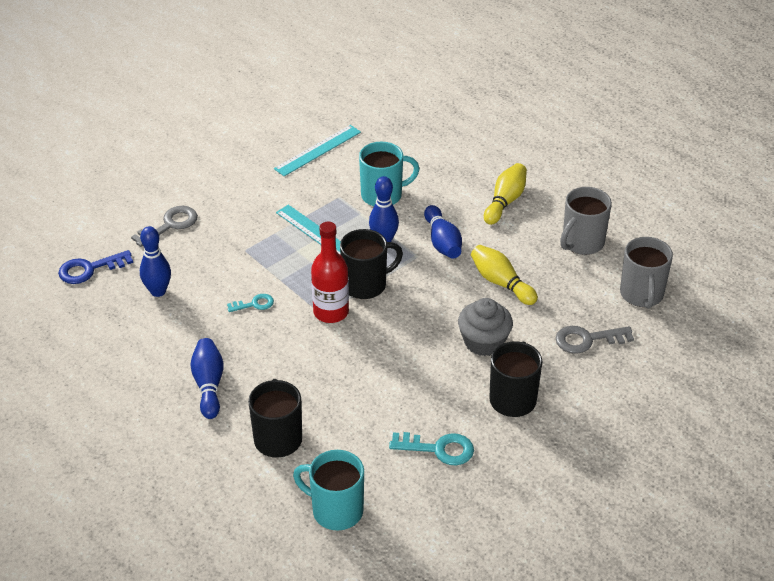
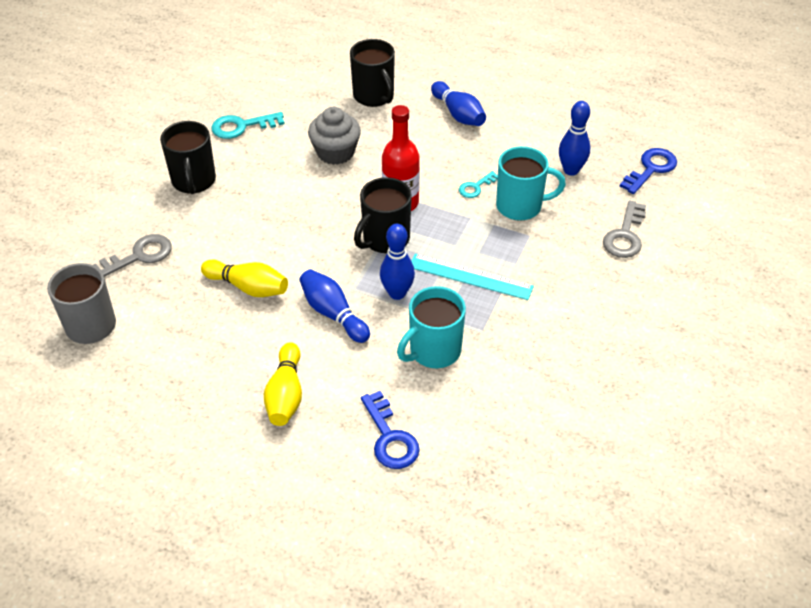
camera: 155 degrees right, 5 degrees up
turquoise ruler [274,125,361,176] -> none
turquoise mug [293,450,364,531] -> turquoise mug moved to [496,146,566,221]
grey cupcake [458,298,513,356] -> grey cupcake moved to [308,107,361,165]
grey mug [560,187,612,255] -> none
none -> blue key [361,391,420,469]

